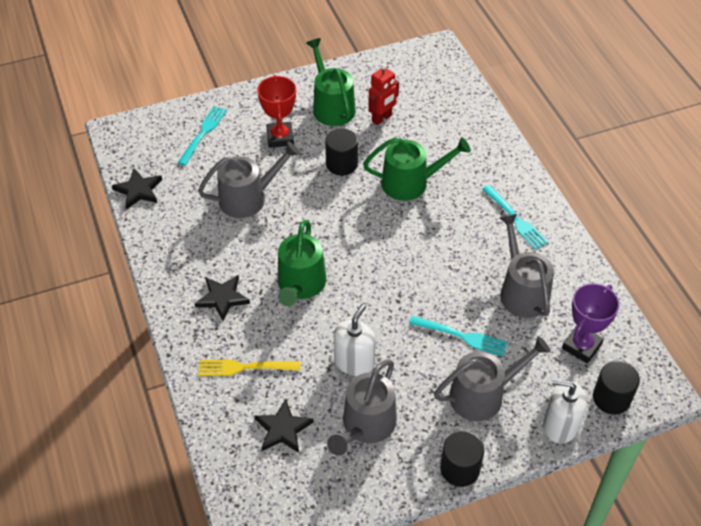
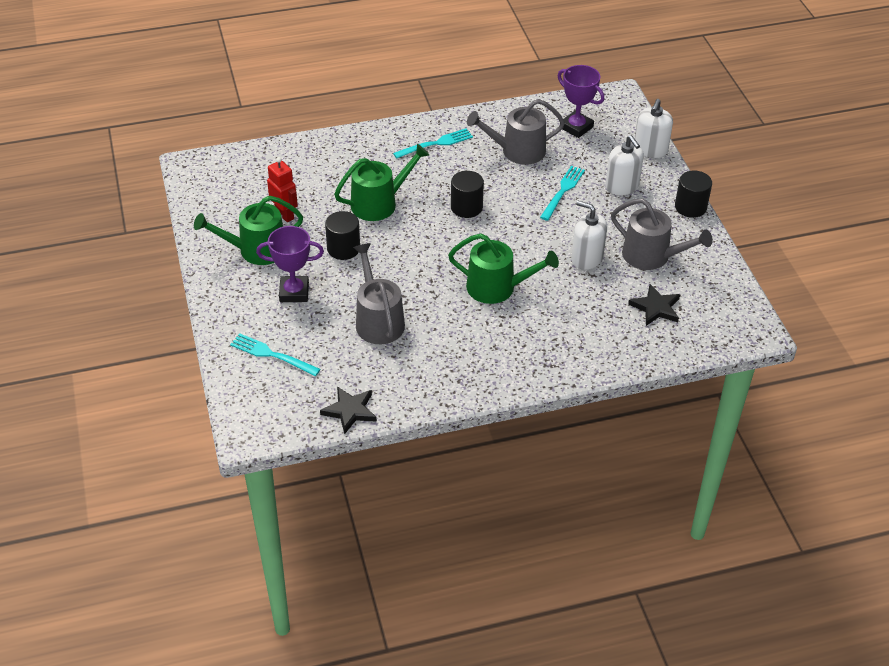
camera: 85 degrees left, 5 degrees down
black star [195,275,250,321] -> none
yellow fork [198,359,300,376] -> none
red trophy [257,75,296,148] -> purple trophy [256,226,324,302]
green watering can [363,137,471,201] -> green watering can turned 60 degrees clockwise [334,144,429,221]
grey watering can [434,336,551,421] -> white soap dispenser [605,135,644,195]
black cylinder [593,361,640,415] -> black cylinder moved to [451,171,484,218]

